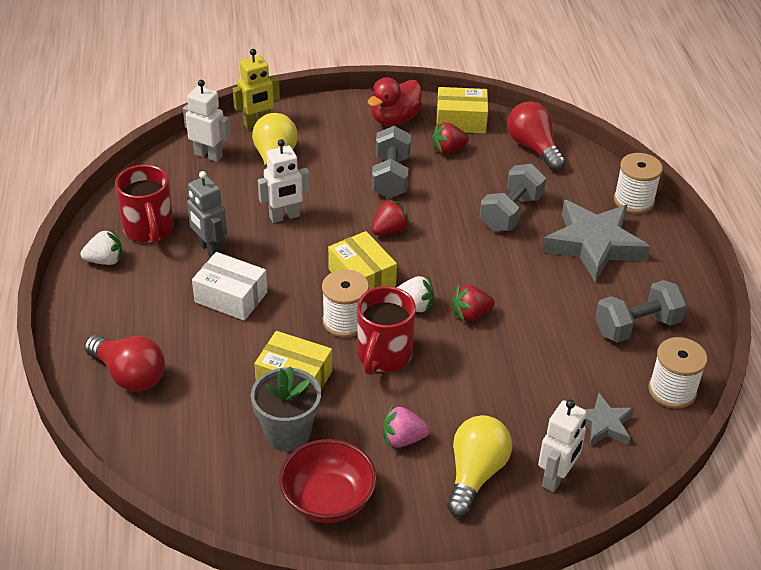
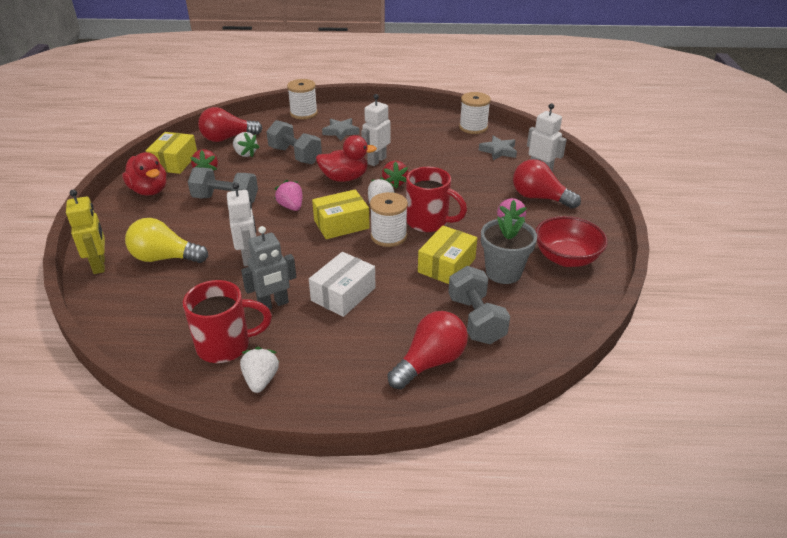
camera: 80 degrees left, 5 degrees down
white robot [183,80,230,162] -> white robot moved to [361,94,391,166]
red strawberry [371,199,410,235] -> pink strawberry [274,180,302,211]
yellow light bulb [447,415,512,517] -> red light bulb [513,159,581,209]
grey star [542,200,650,282] -> grey star [322,118,359,141], size x0.52
grey dumbbell [595,280,687,343] -> grey dumbbell moved to [448,266,510,344]
none -> white strawberry [233,132,259,157]
none -> red duck [316,135,377,182]

